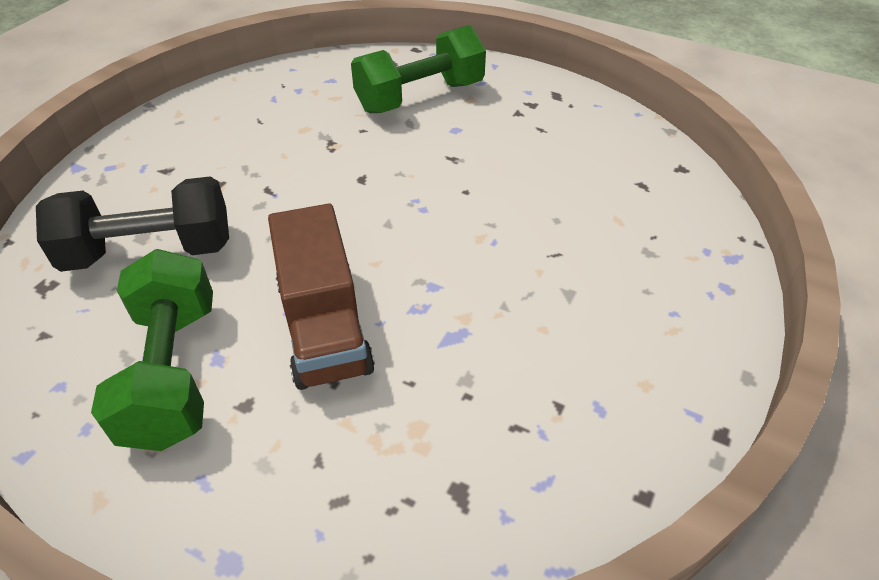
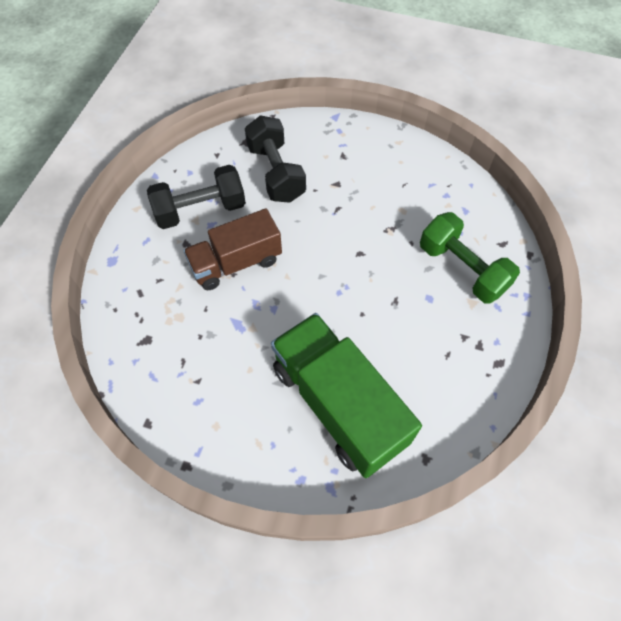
camera: 80 degrees right, 15 degrees up
green dumbbell [91,249,213,451] -> black dumbbell [147,165,246,229]
none -> green truck [271,313,422,478]

